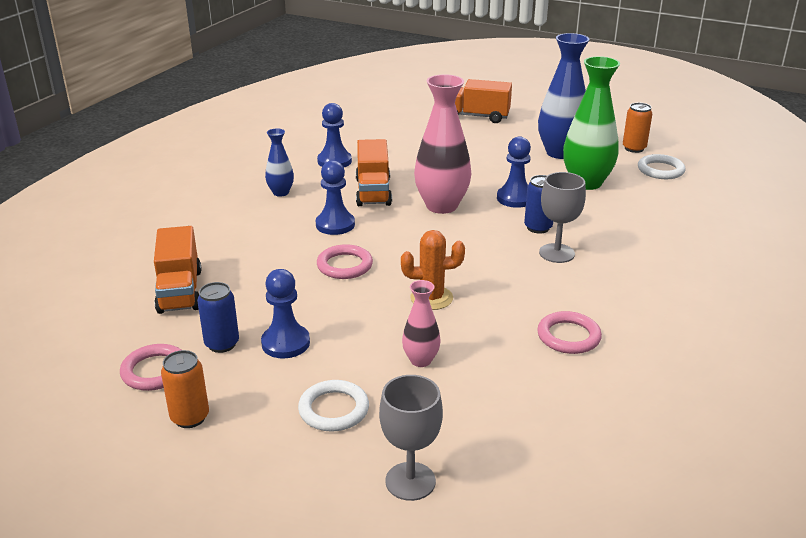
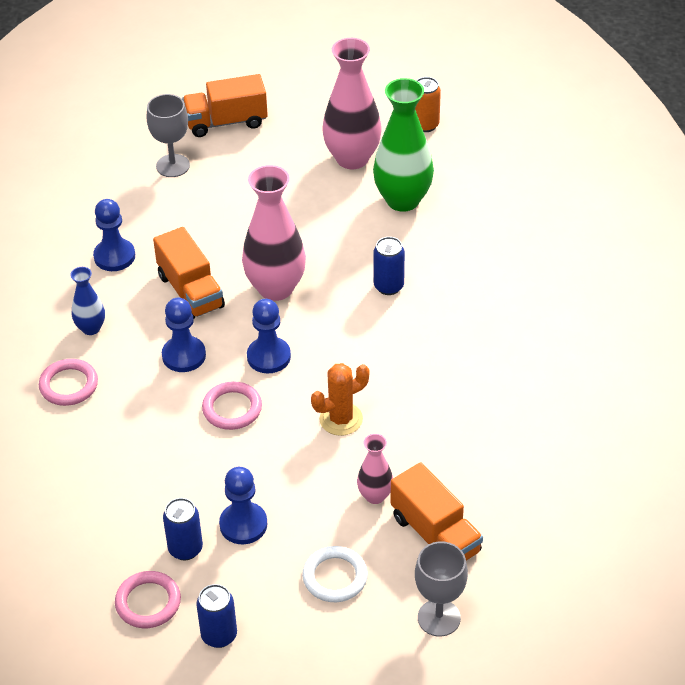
camera: 25 degrees left, 15 degrees up
orange truck [154,226,202,314] -> orange truck moved to [391,462,483,561]
orange can [161,350,209,428] -> blue can [196,584,237,648]
blue pawn [497,136,531,208] -> blue pawn moved to [247,299,291,373]
pink ring [537,311,602,354] -> pink ring moved to [39,359,98,406]
blue vase [538,33,589,159] -> pink vase [322,38,382,169]
grey goblet [539,172,586,263] -> grey goblet moved to [147,94,190,177]
white ring [638,154,686,179] -> none

